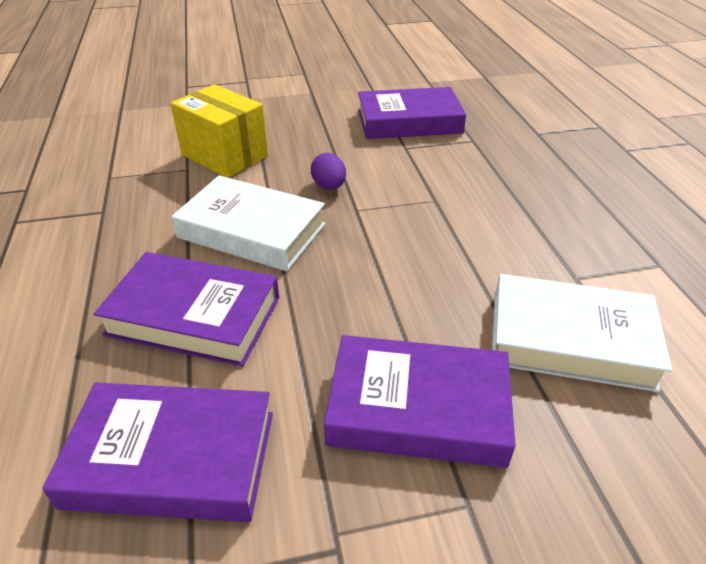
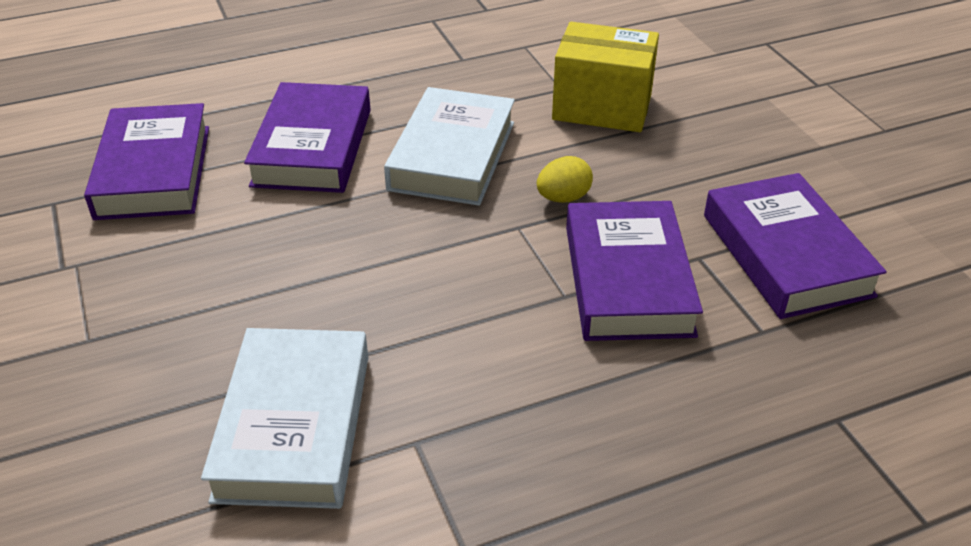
camera: 80 degrees right, 0 degrees up
yellow box [170,84,268,178] -> yellow box turned 75 degrees clockwise [552,22,659,132]
purple egg [311,153,346,190] -> yellow egg [537,156,593,203]
purple book [324,335,516,468] -> purple book moved to [566,201,703,341]

